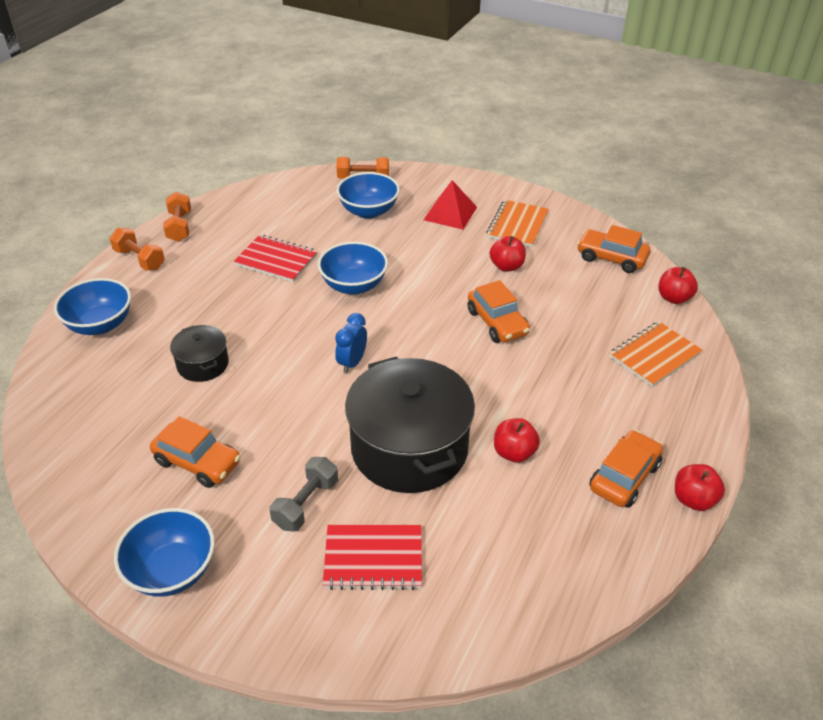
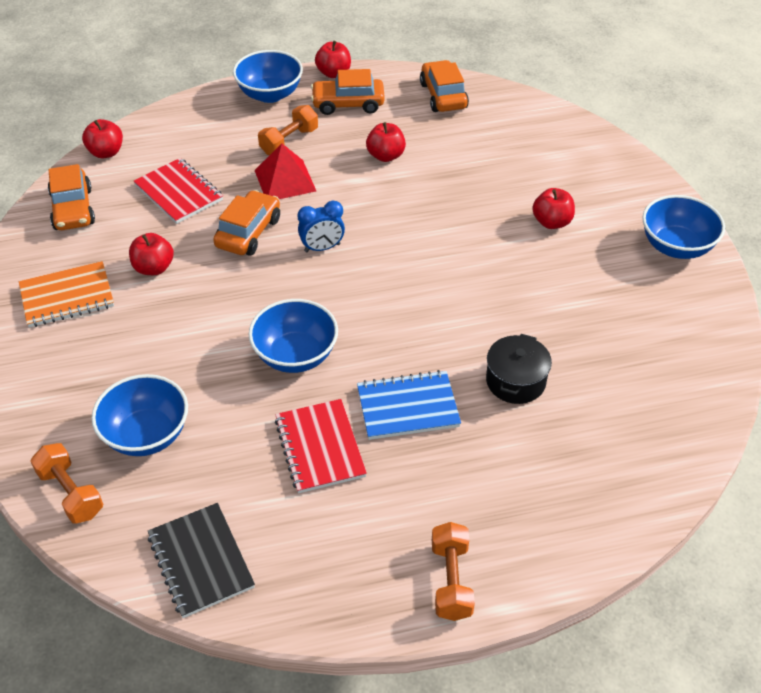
camera: 130 degrees left, 5 degrees up
blue bowl [54,278,131,335] -> blue bowl moved to [233,50,303,103]
orange car [150,416,241,488] -> orange car moved to [420,60,469,112]
orange dumbbell [163,192,191,242] -> orange dumbbell moved to [258,105,318,155]
grey dumbbell [270,457,338,532] -> red apple [532,188,575,229]
red notebook [323,525,422,590] -> red notebook moved to [134,158,223,224]
blue clock [335,313,367,374] -> blue clock moved to [297,200,345,252]
black pot [345,356,475,493] -> none
red pyramid [424,180,477,230] -> red pyramid moved to [254,143,316,199]
orange notebook [609,321,703,387] -> none
none -> black notebook [148,503,255,618]
none -> blue notebook [357,370,461,440]

